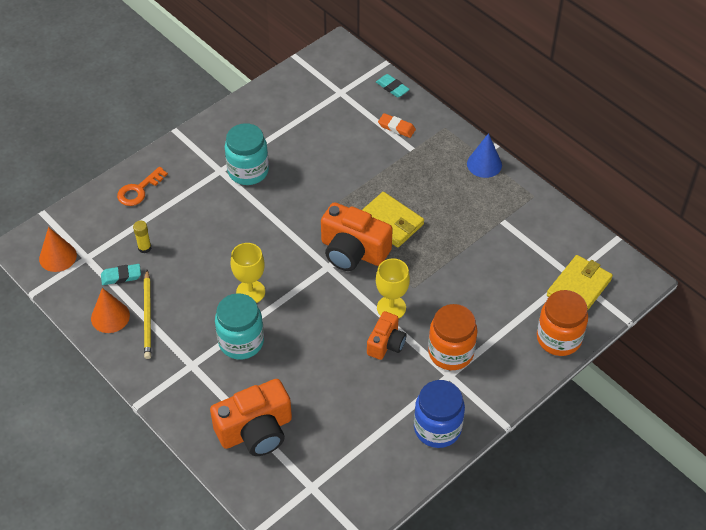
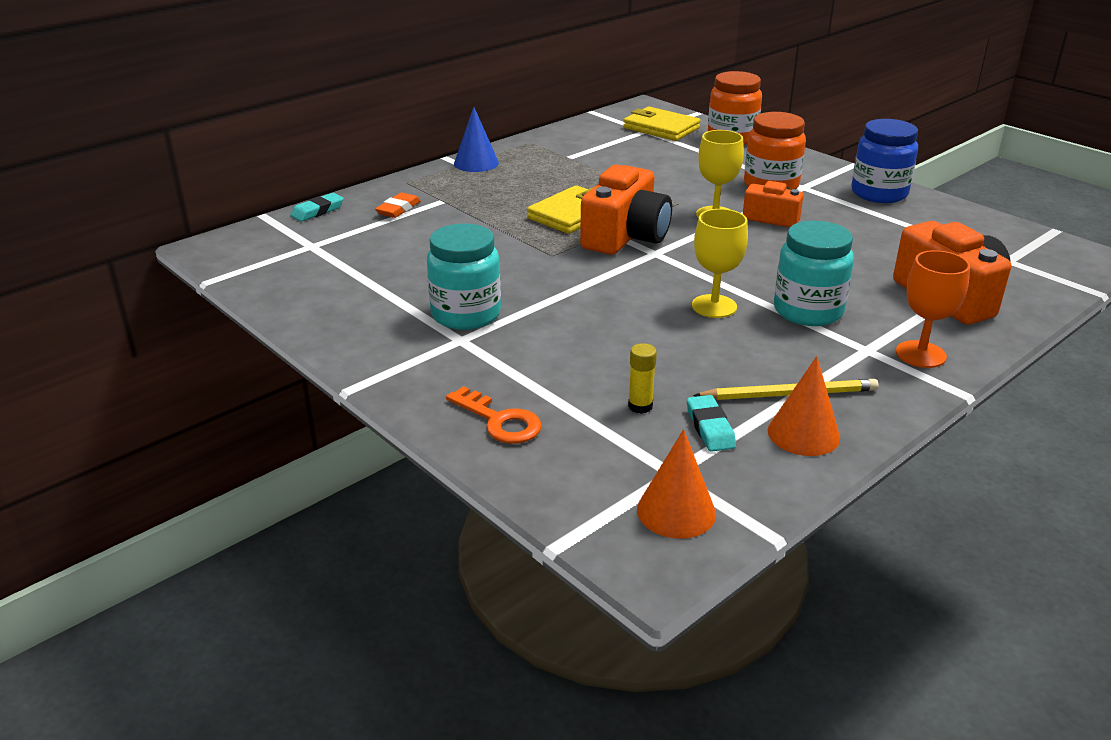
camera: 90 degrees left, 20 degrees down
none -> orange goblet [896,250,970,368]

